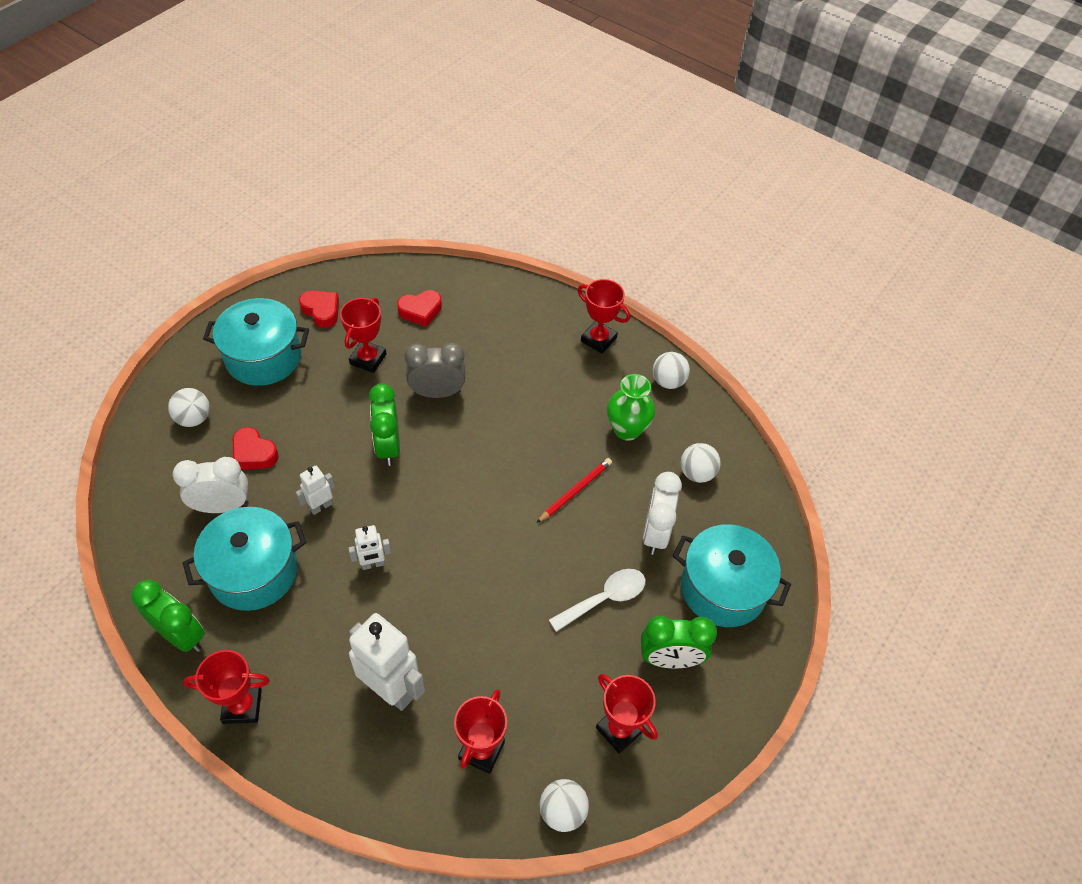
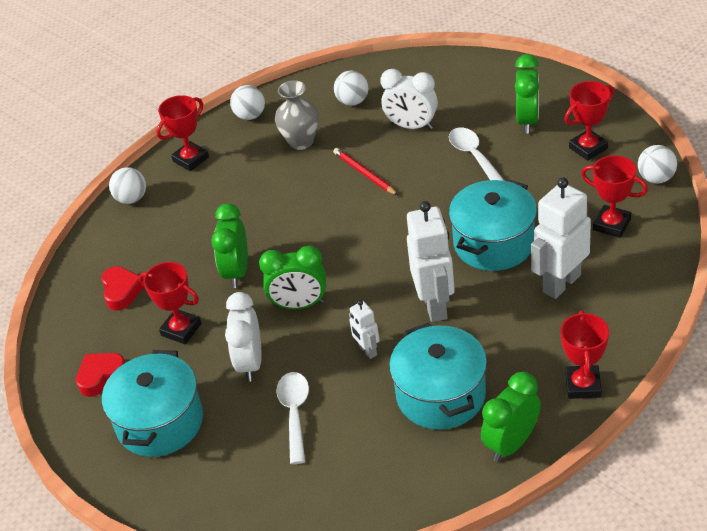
camera: 75 degrees left, 10 degrees down
white ball [168,388,210,427] -> white ball moved to [109,167,146,204]
white clock [173,457,249,513] -> white clock moved to [225,292,261,382]
red heart [233,427,279,469] -> white spoon [276,372,309,464]
white robot [348,525,391,570] -> white robot [407,201,455,322], size x1.96
grey clock [405,343,465,398] -> green clock [211,203,248,288]
green vase [607,374,655,441] -> grey vase [275,80,319,150]
turquoise pot [673,524,791,627] -> turquoise pot moved to [449,179,537,271]

